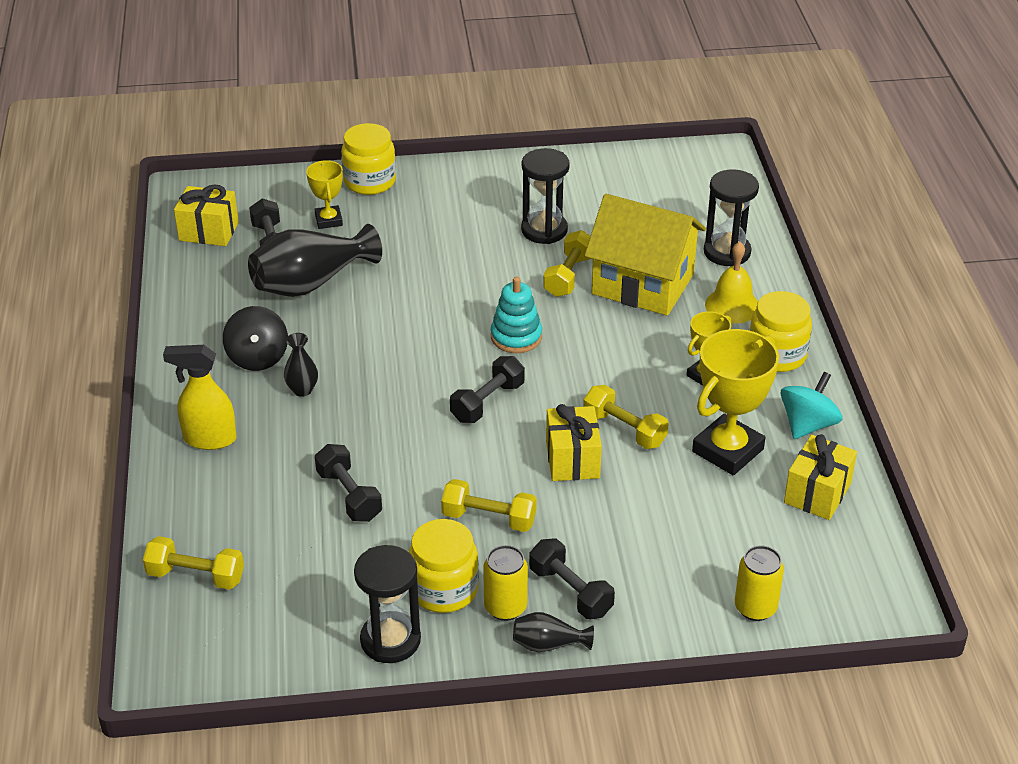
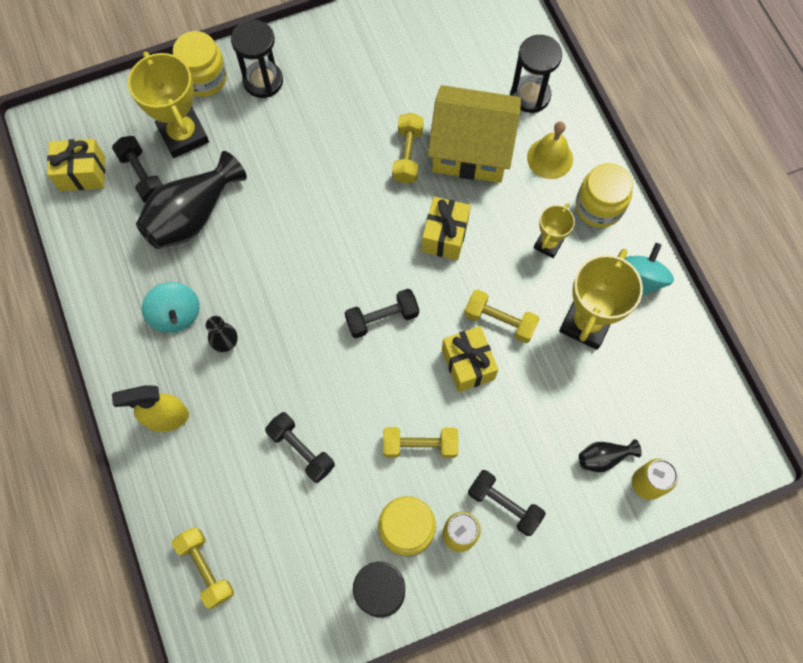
camera: 15 degrees left, 30 degrees up
yellow dumbbell [143,536,244,590] -> yellow dumbbell turned 60 degrees clockwise [172,527,234,609]
black spinning top [223,306,288,371] -> turquoise spinning top [142,282,200,333]
yellow trophy [306,160,343,229] -> yellow trophy [128,52,209,158], size x1.81
black dumbbell [450,356,525,423] -> black dumbbell turned 45 degrees clockwise [345,289,419,338]
turquoise stacking toy [491,277,542,353] -> none
black vase [513,612,594,652] -> black vase moved to [579,439,642,472]
black hourglass [521,148,570,244] -> black hourglass moved to [231,19,283,98]
yellow gift [784,434,857,520] -> yellow gift moved to [422,197,471,260]

